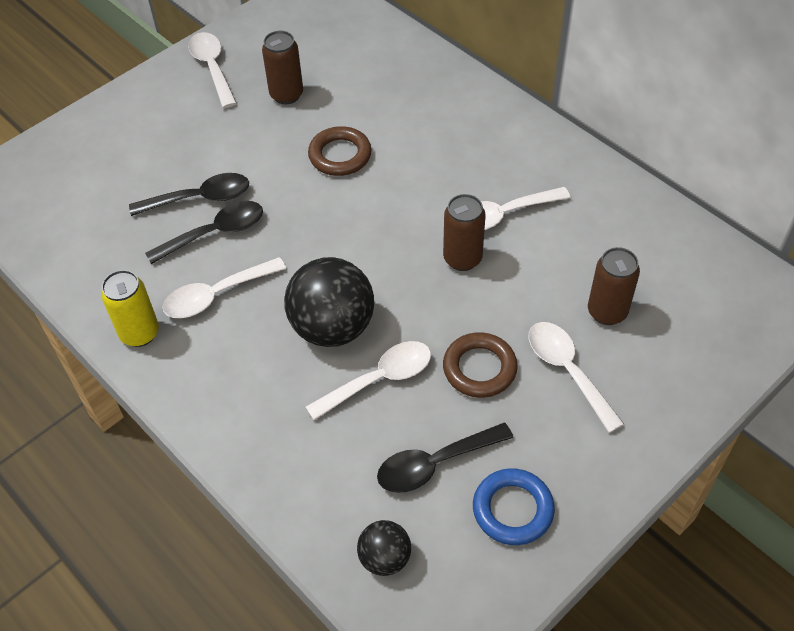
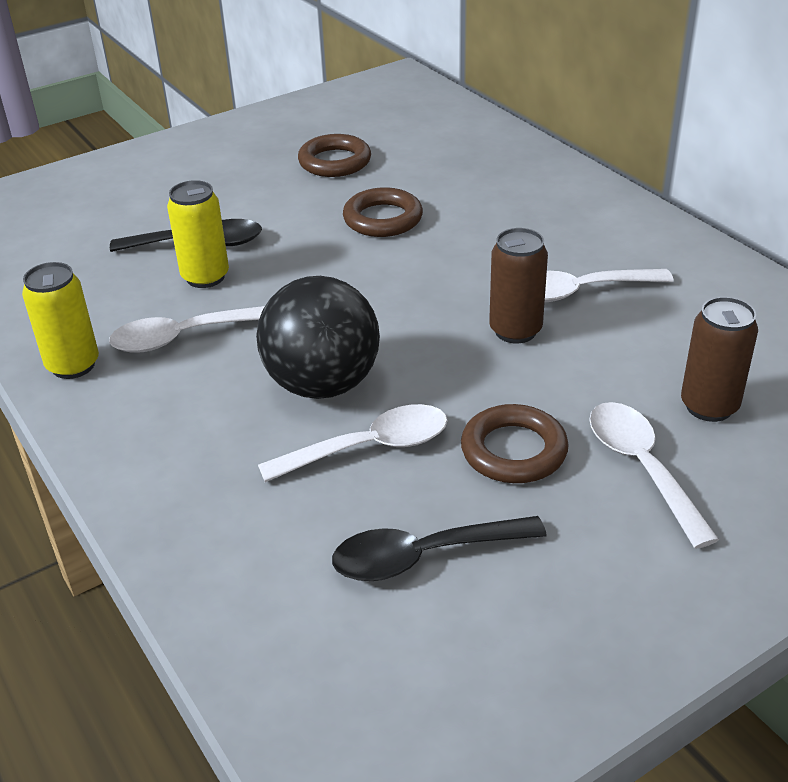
camera: 10 degrees right, 15 degrees down
black spoon [145,201,263,264] -> yellow can [167,180,229,288]
white spoon [188,32,237,108] -> none
brown can [262,31,303,104] -> brown ring [298,134,371,177]
black ball [357,520,411,576] -> none
blue ring [473,468,555,545] -> none

